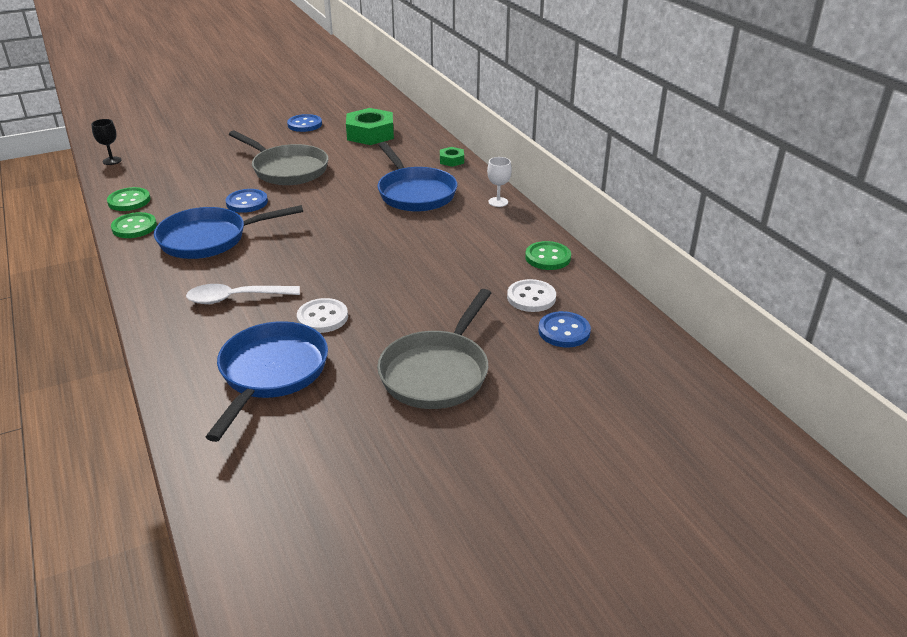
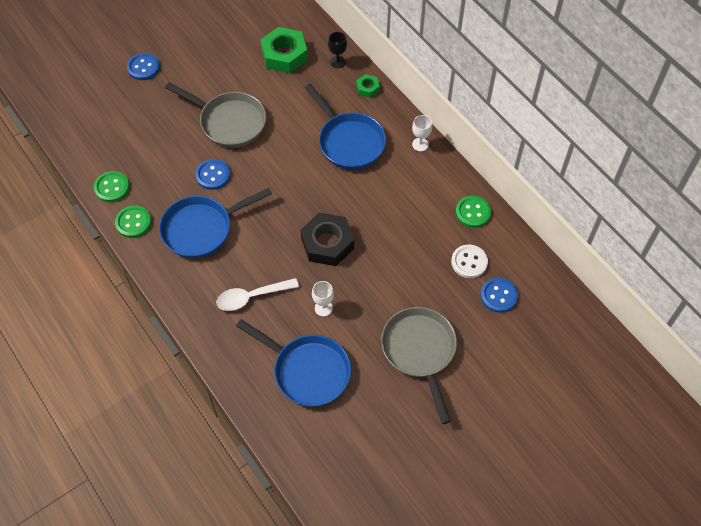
camera: 10 degrees left, 25 degrees up
black goblet [91,119,122,165] -> black goblet moved to [328,32,347,68]
blue pan [206,321,328,442] -> blue pan turned 120 degrees clockwise [236,319,351,407]
blue button [287,114,322,132] -> blue button moved to [127,53,160,80]
white button [297,298,348,333] -> white goblet [312,281,334,316]
grey pan [377,289,491,409] -> grey pan turned 150 degrees clockwise [381,307,457,424]
none -> black nut [300,213,354,266]

